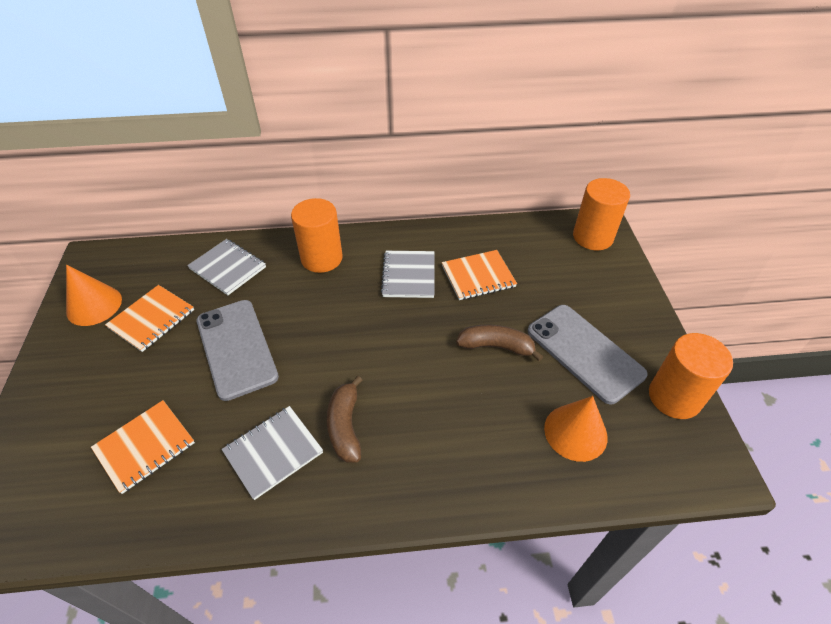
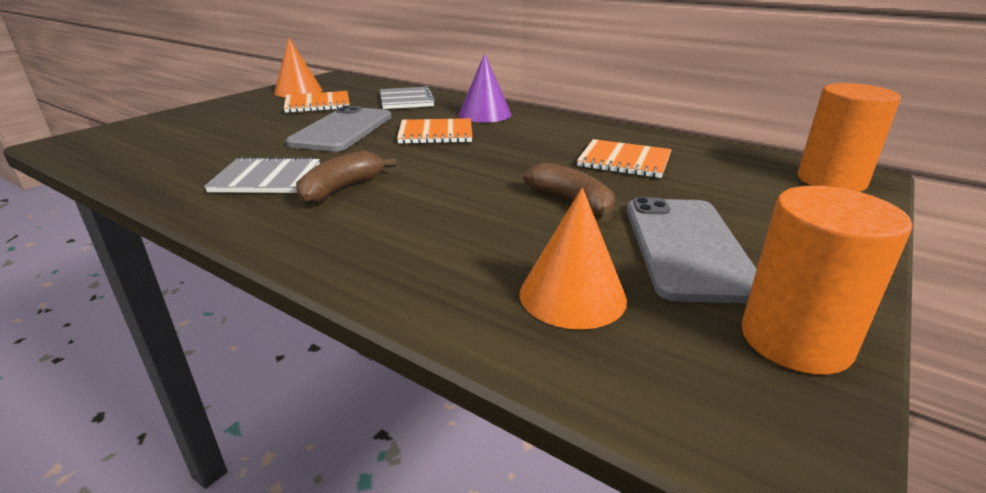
camera: 40 degrees right, 20 degrees down
orange notebook [91,400,195,494] -> orange notebook moved to [397,118,473,144]
orange cylinder [291,198,343,273] -> purple cone [459,53,511,122]
grey notebook [381,251,434,298] -> none

